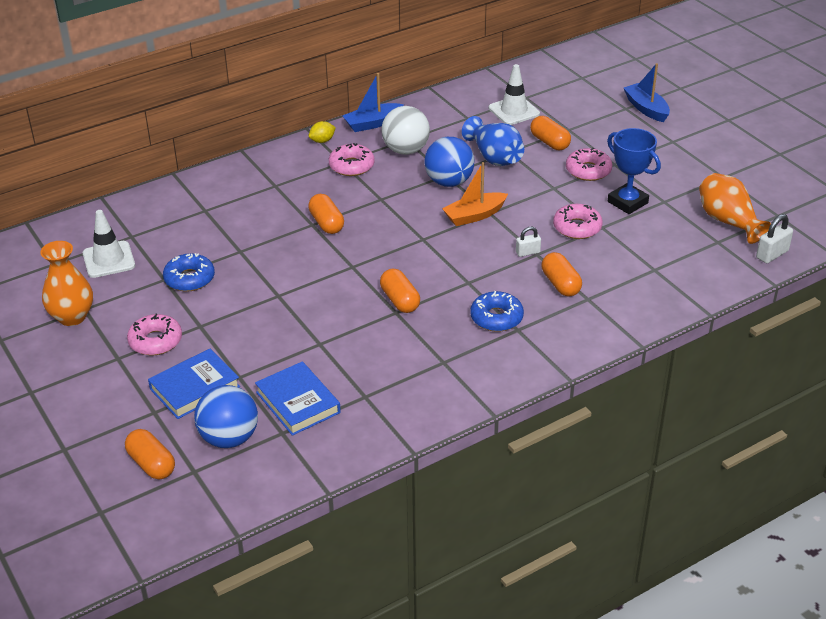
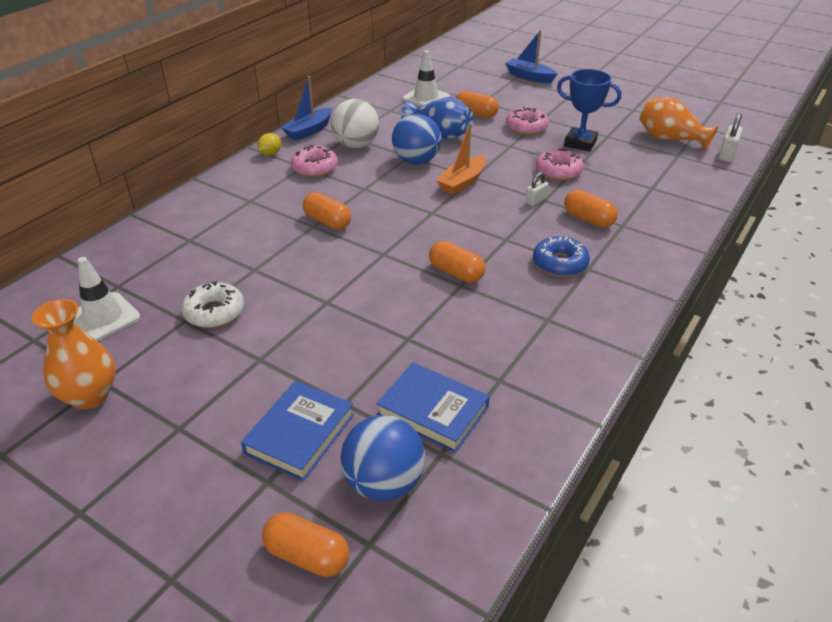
camera: 25 degrees left, 0 degrees up
pink donut [127,314,182,355] -> none
blue donut [163,253,215,292] -> white donut [181,281,244,328]

